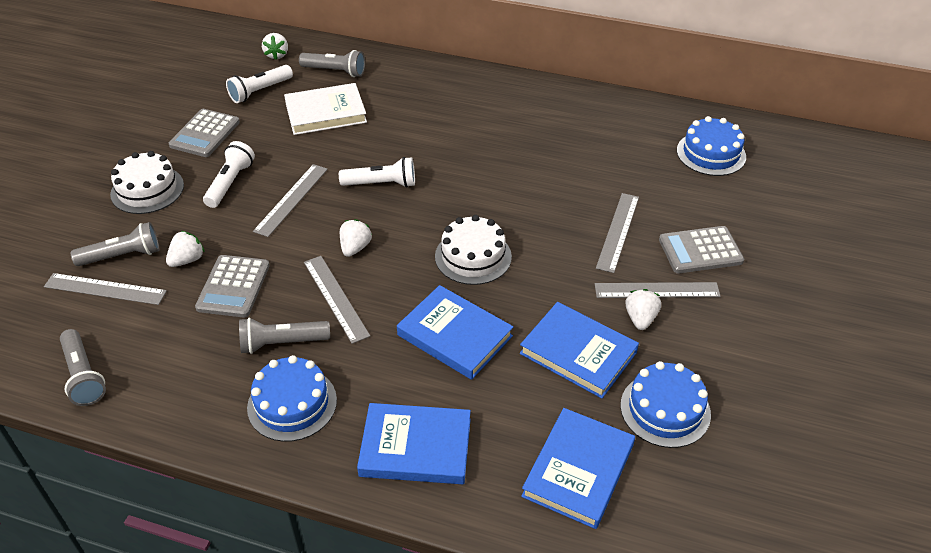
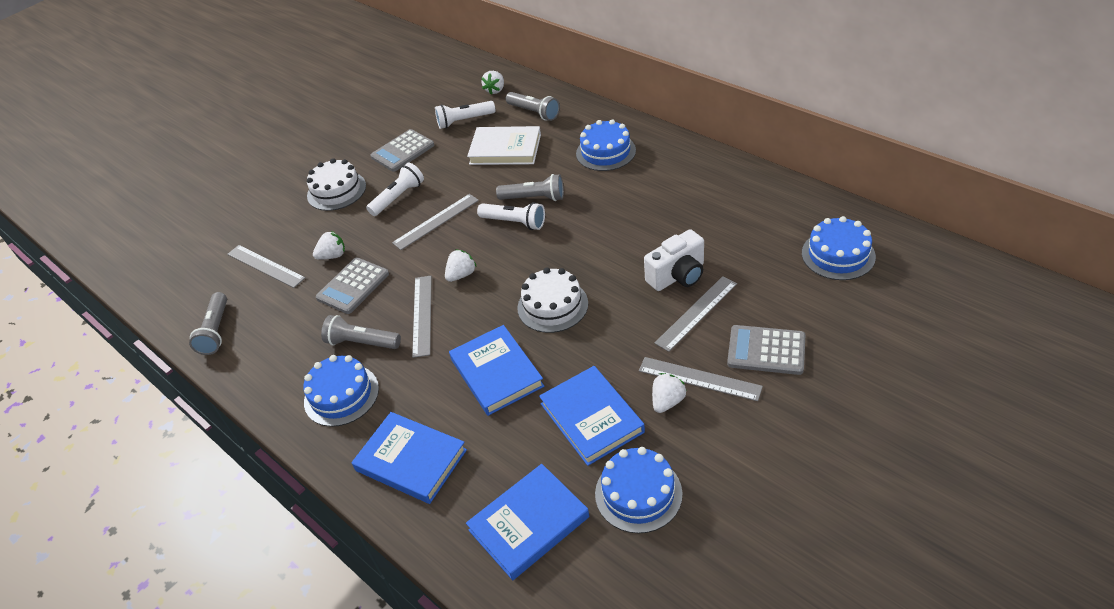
camera: 30 degrees right, 0 degrees up
grey flashlight [71,222,159,266] -> grey flashlight moved to [496,174,564,201]
none -> blue cake [576,119,636,171]
none -> white camera [644,229,704,291]

